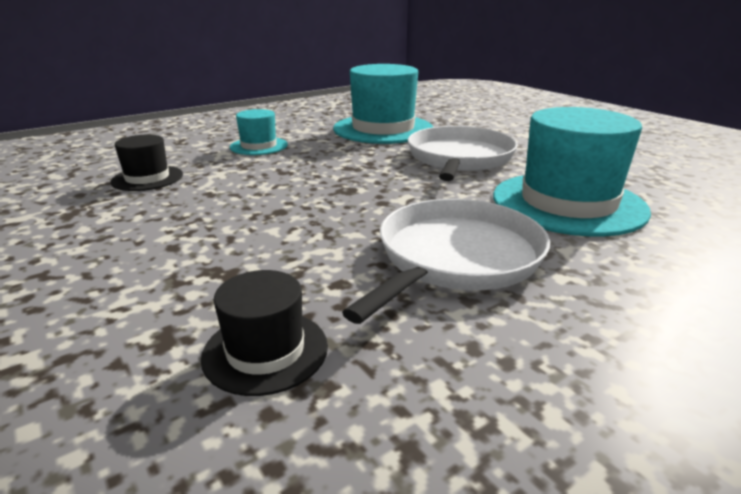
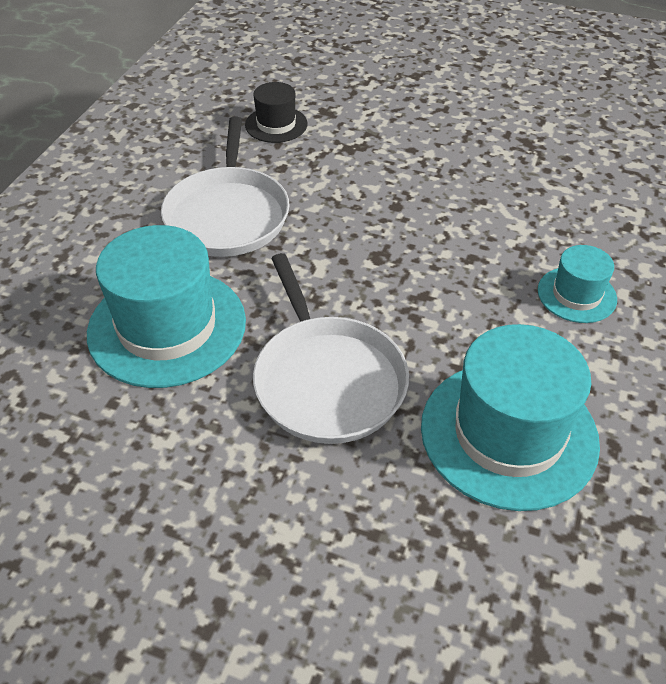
camera: 145 degrees right, 20 degrees up
black hat [110,135,183,191] -> none

